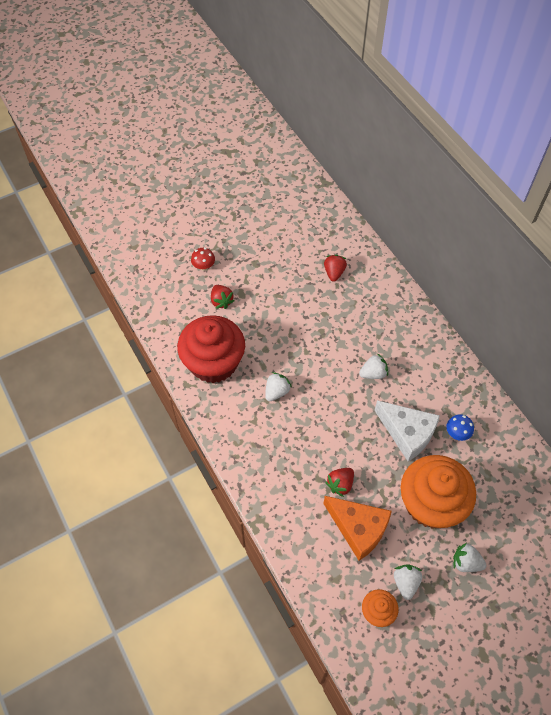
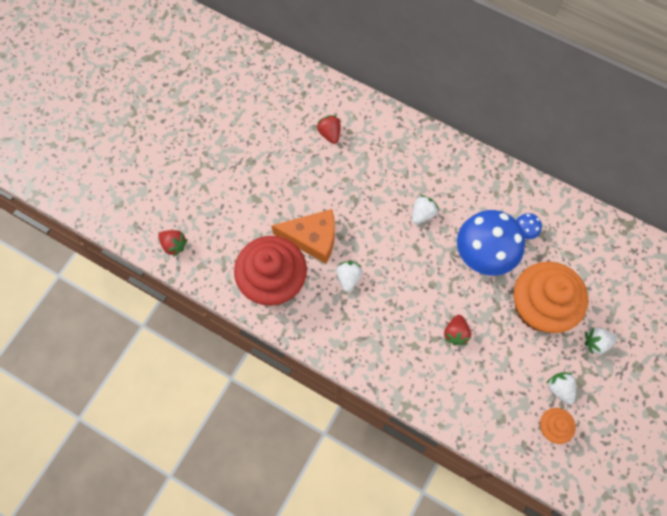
camera: 30 degrees left, 10 degrees up
red mushroom [191,248,215,271] -> none
red strawberry [211,285,234,309] -> red strawberry moved to [158,230,188,257]
orange cheese [323,496,392,561] -> orange cheese moved to [271,209,335,263]
white cheese [374,400,440,461] -> blue mushroom [457,210,525,276]

